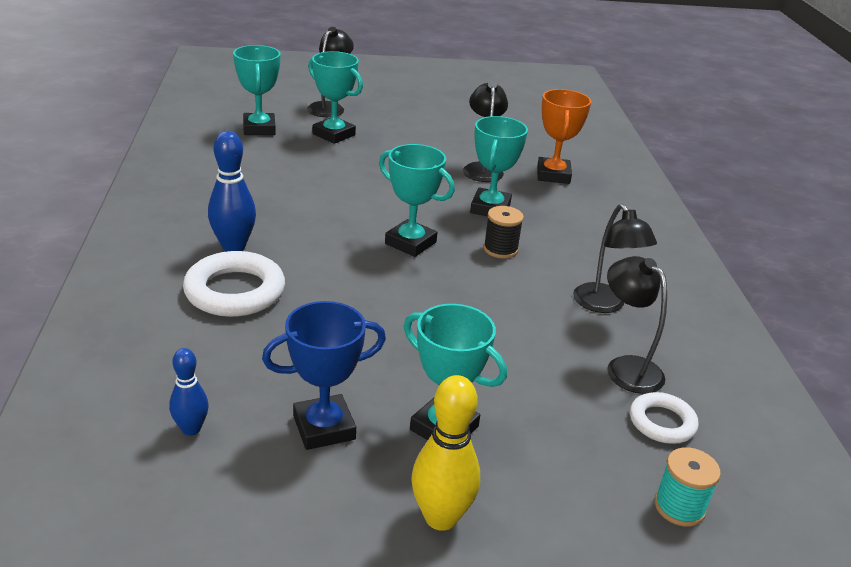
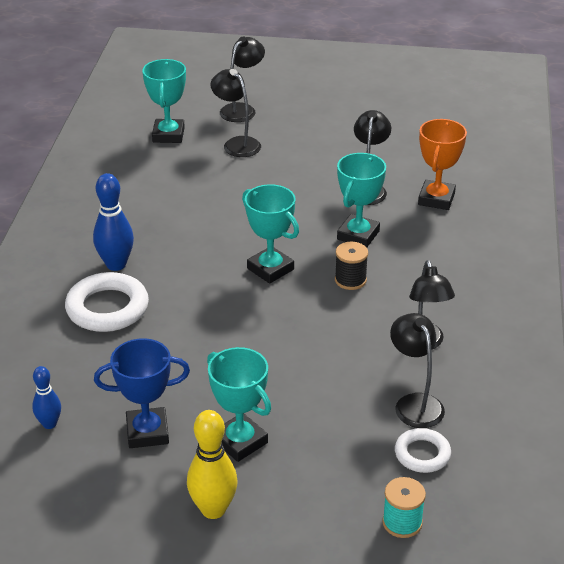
camera: 15 degrees right, 5 degrees up
turquoise trophy [308,51,363,144] -> black lamp [210,69,261,157]

